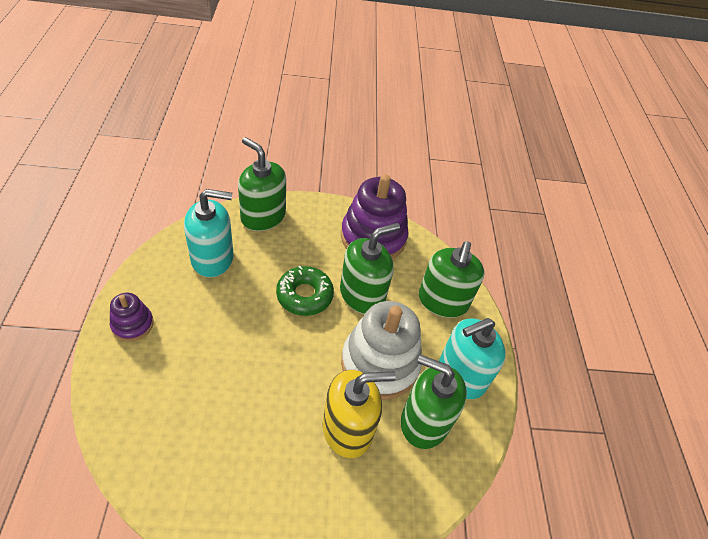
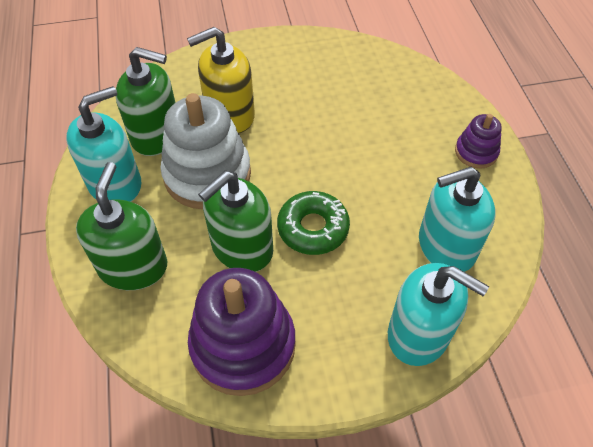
camera: 175 degrees right, 5 degrees up
green soap dispenser [238,137,286,231] -> turquoise soap dispenser [388,263,489,366]

